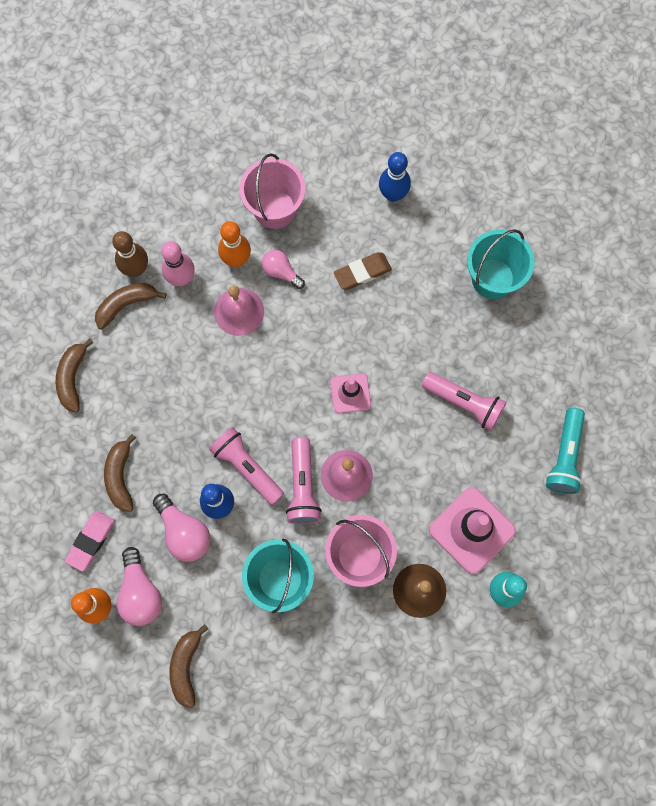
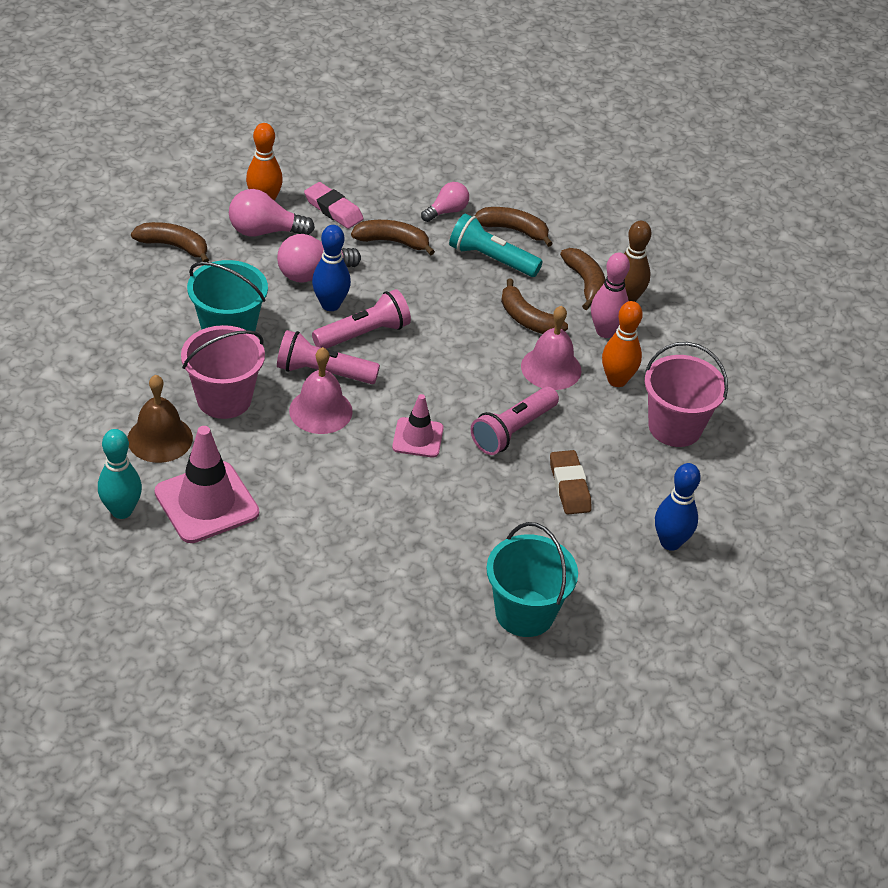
camera: 100 degrees right, 30 degrees down
pink light bulb [262,250,305,289] -> pink light bulb moved to [421,182,469,222]
pink flashlight [422,372,507,431] -> pink flashlight moved to [471,387,559,455]
turquoise flashlight [546,408,585,494] -> turquoise flashlight moved to [449,213,543,277]
none -> brown banana [501,279,568,334]

